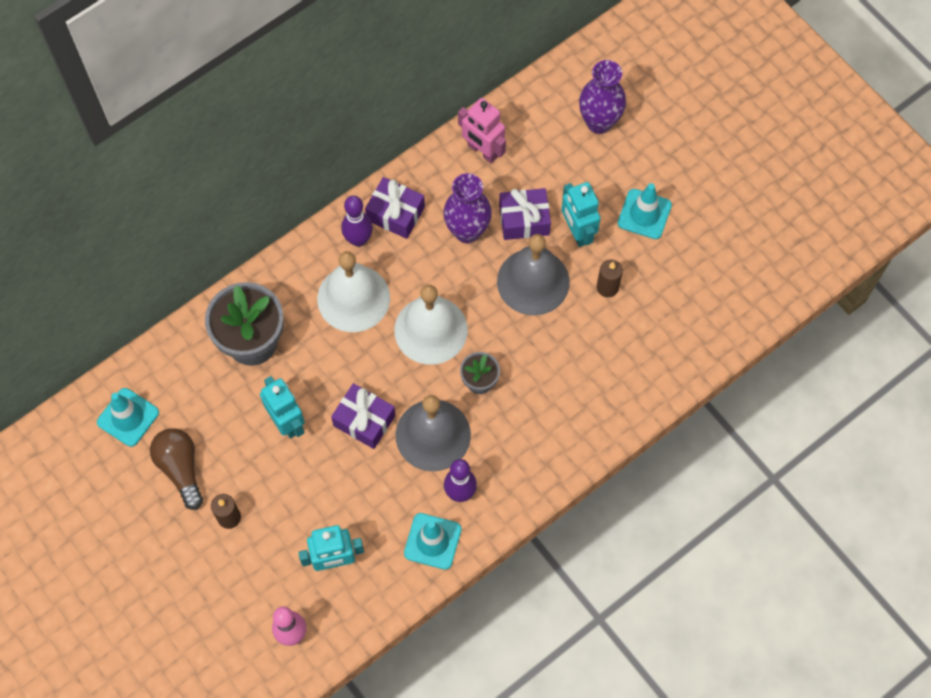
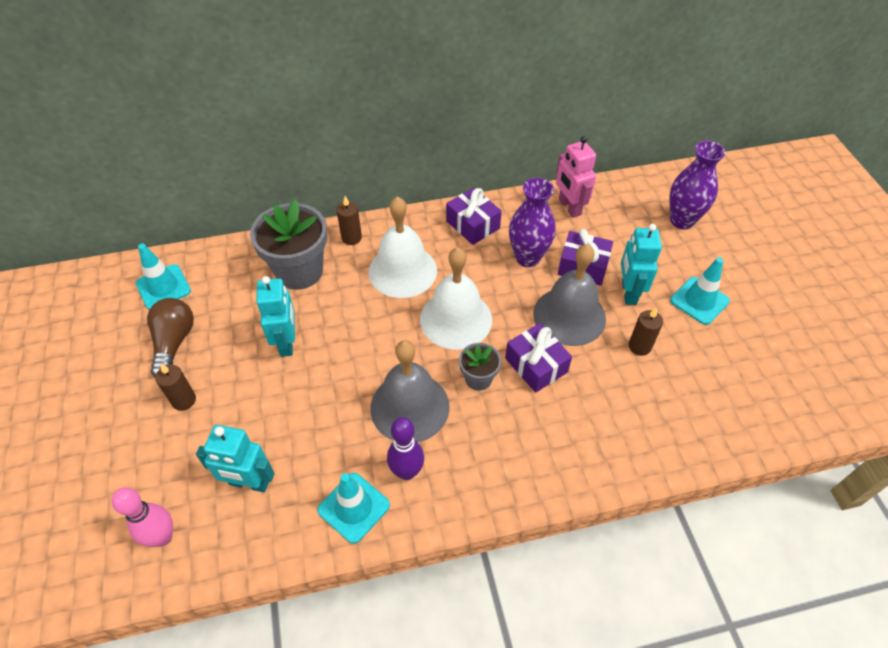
camera: 25 degrees right, 15 degrees down
purple gift [331,383,396,449] -> purple gift moved to [505,323,572,393]
purple bowling pin [341,196,373,247] -> none
none -> brown candle [336,196,362,245]

